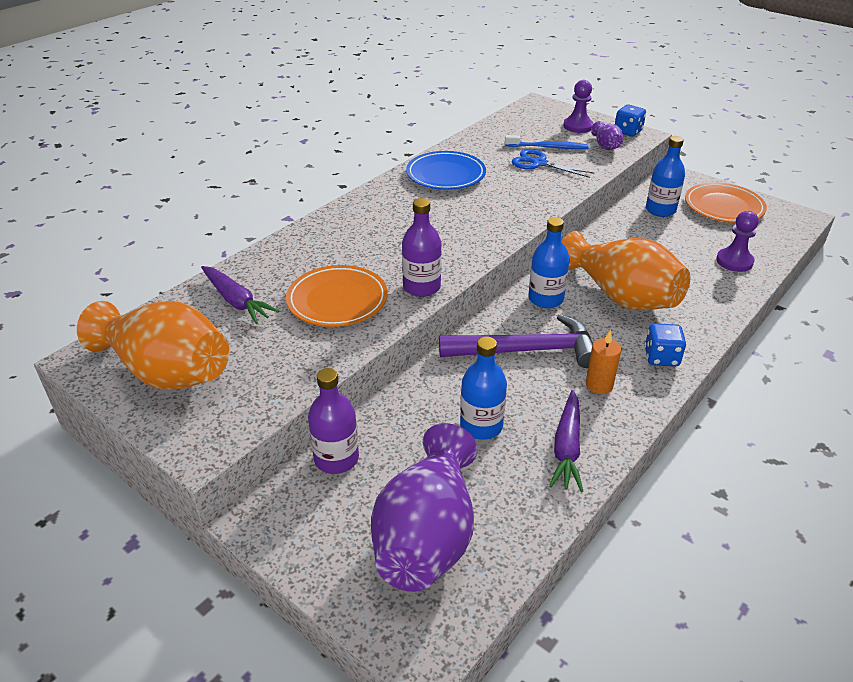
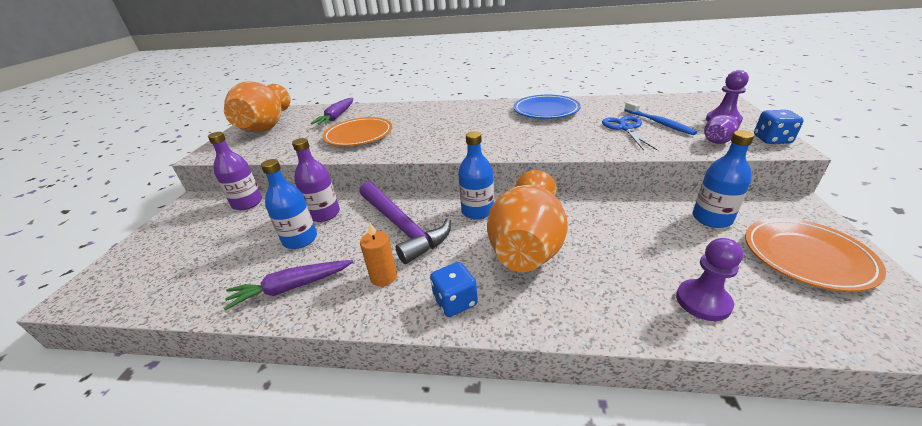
camera: 60 degrees right, 5 degrees down
purple vase [371,423,478,592] -> none
purple bottle [402,198,442,297] -> purple bottle moved to [292,138,340,222]

